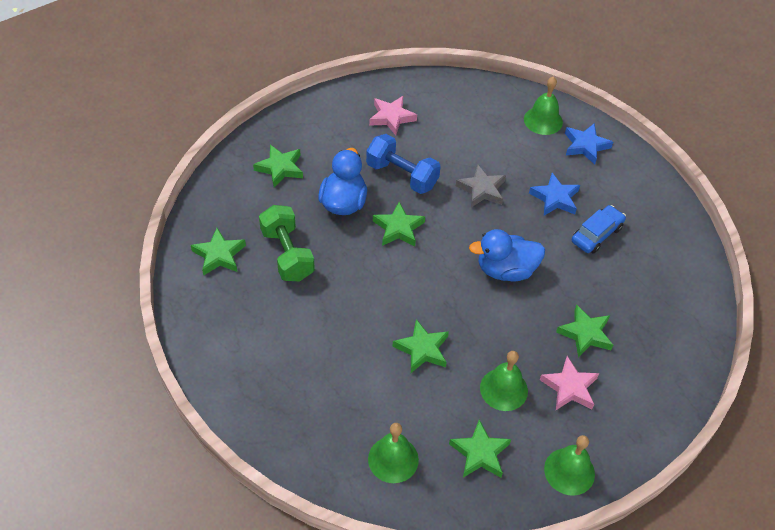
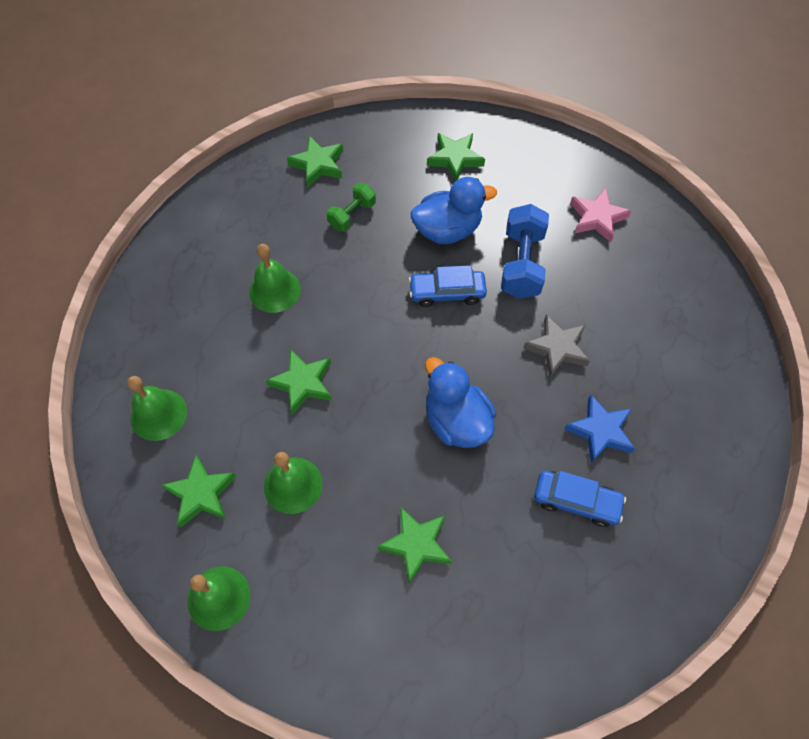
camera: 65 degrees right, 10 degrees up
green dumbbell [259,205,315,281] -> green dumbbell [326,183,376,232], size x0.61
green star [373,202,425,246] -> blue car [409,265,487,307]
green bell [524,76,563,135] -> green bell moved to [249,244,301,313]
pink star [540,356,599,410] -> none
blue star [565,123,613,164] -> none

